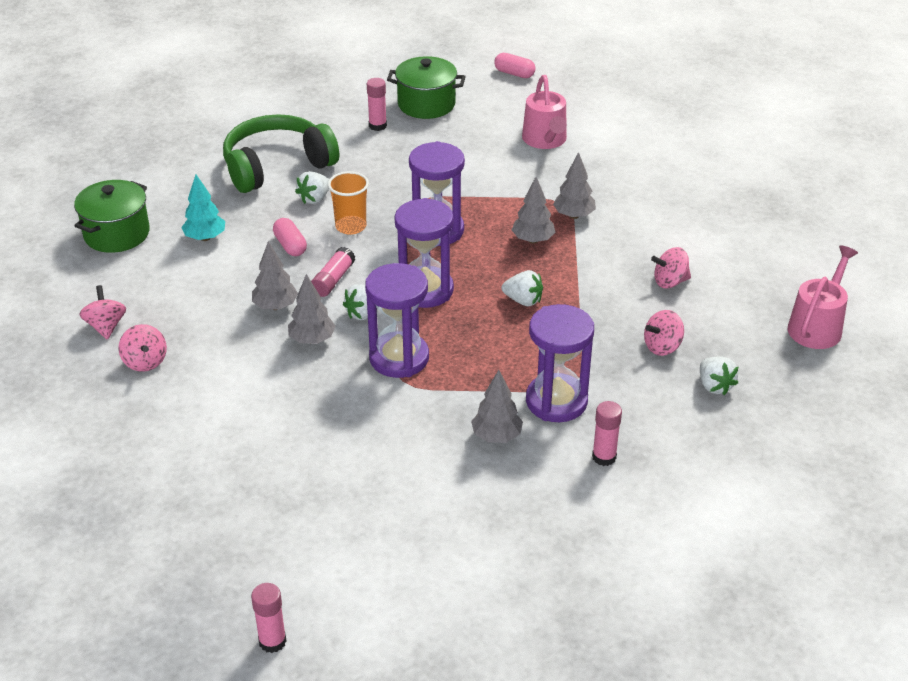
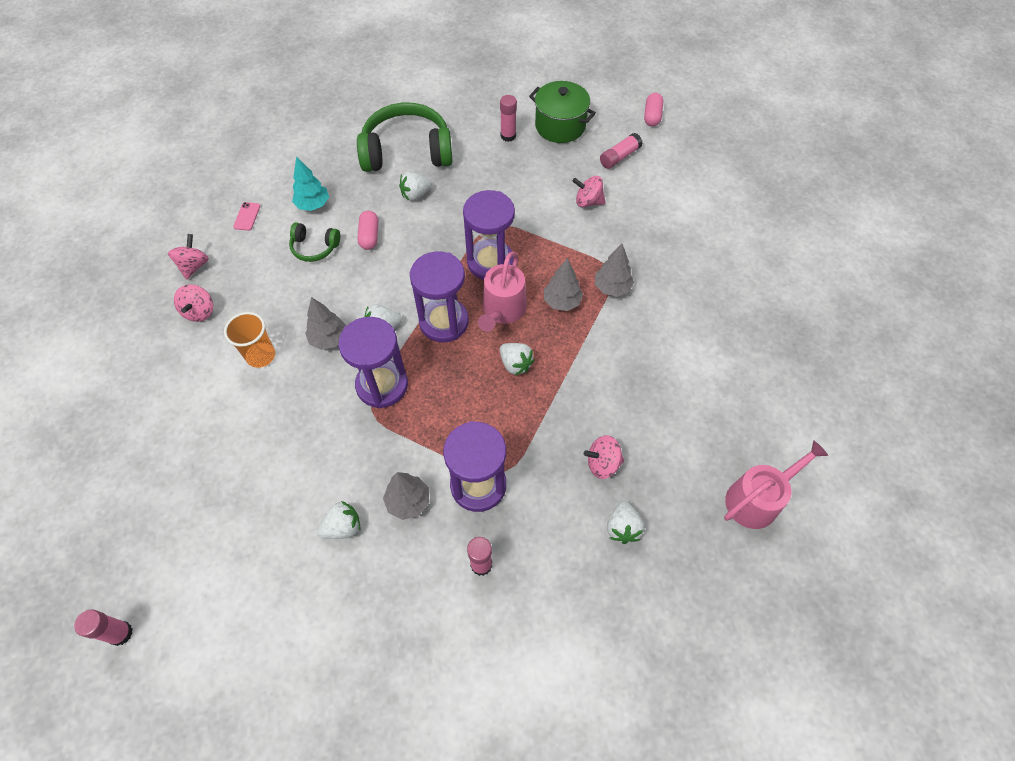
camera: 25 degrees right, 20 degrees up
green pot [74,180,150,253] -> none
grey tree [252,241,298,310] -> none
pink glue stick [311,247,355,297] -> pink glue stick moved to [600,133,643,169]
orange cup [328,171,369,235] -> orange cup moved to [224,312,275,368]
pink capsule [494,53,535,78] -> pink capsule turned 45 degrees clockwise [644,93,663,126]
pink watering can [522,75,567,149] -> pink watering can moved to [478,251,527,332]
pink spinning top [651,247,691,288] -> pink spinning top moved to [572,176,606,207]
none -> pink phone [233,202,260,231]
none -> green headphones [289,223,340,262]
none -> white strawberry [317,501,360,539]

